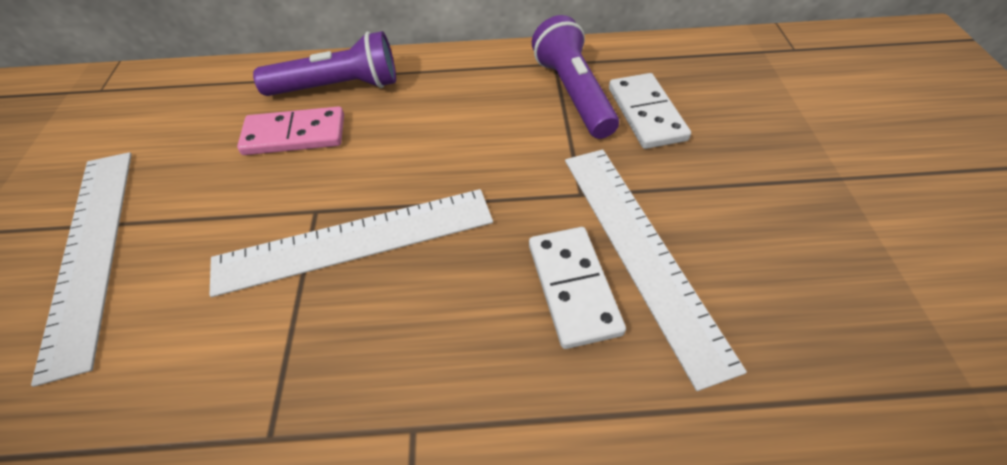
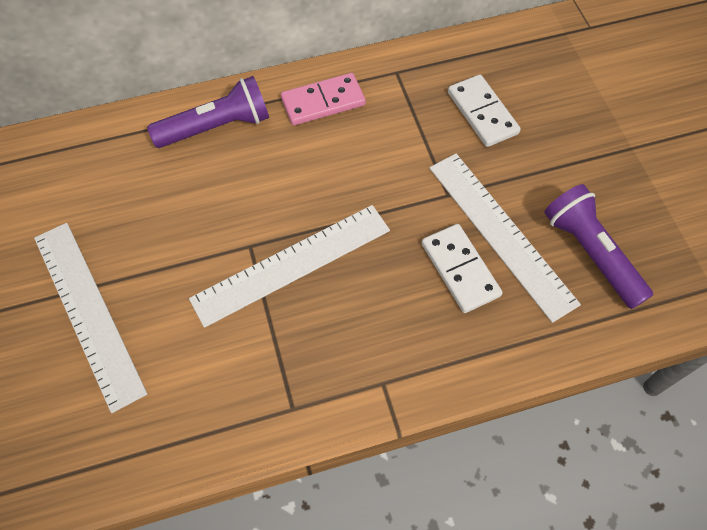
camera: 15 degrees left, 10 degrees up
pink domino [237,106,344,155] -> pink domino moved to [281,73,366,125]
purple flashlight [532,15,619,139] -> purple flashlight moved to [544,184,653,309]

